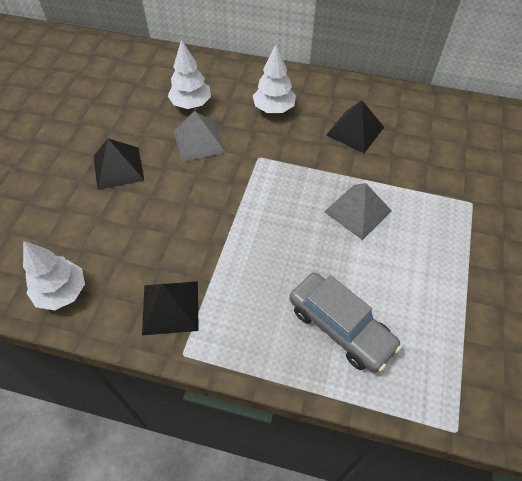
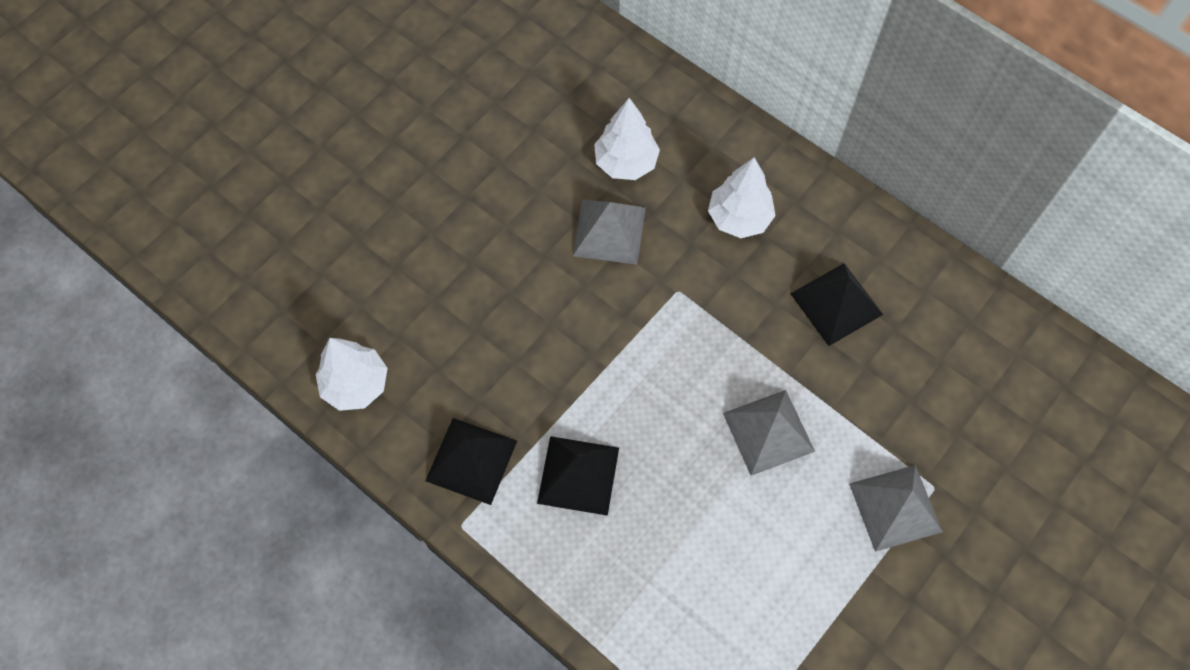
camera: 25 degrees right, 10 degrees up
black pyramid [94,138,144,190] -> black pyramid moved to [537,436,619,516]
grey car [290,272,402,373] -> none
none -> grey pyramid [849,465,943,552]

